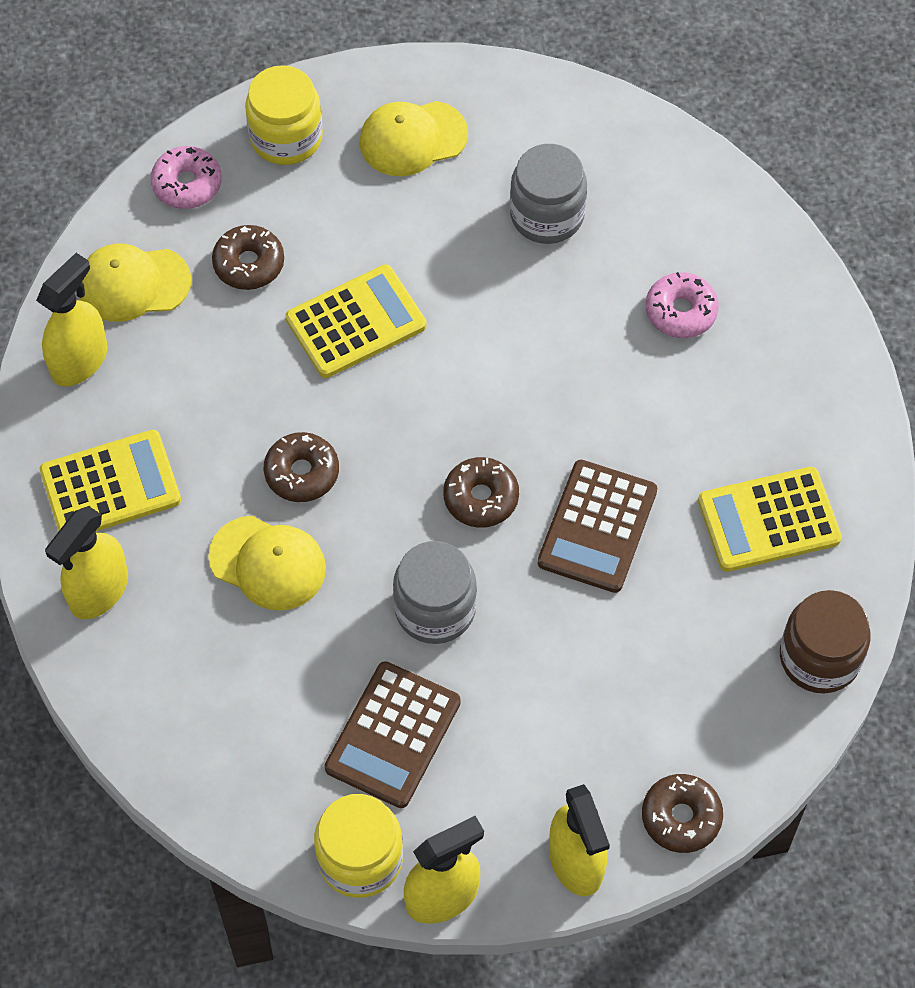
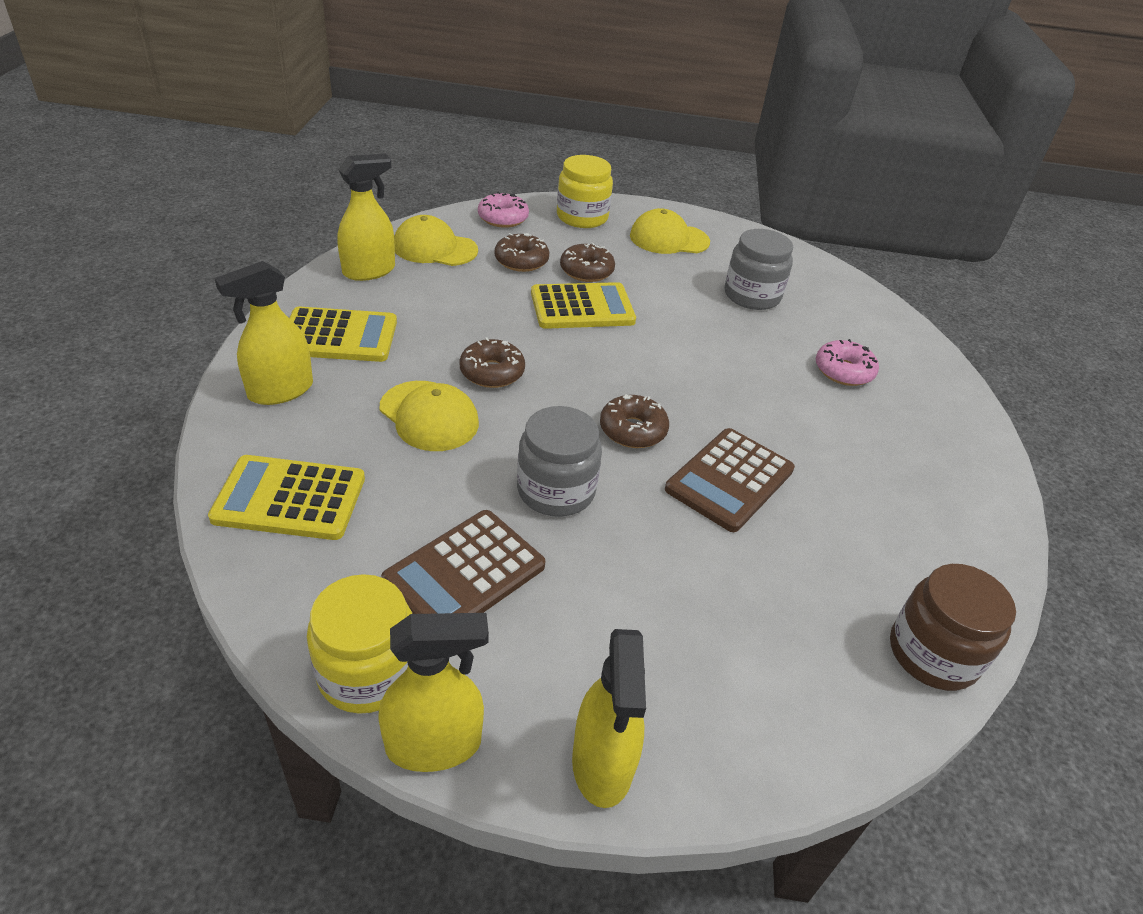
camera: 15 degrees right, 20 degrees down
brown donut [642,774,723,853] -> brown donut moved to [560,243,615,282]
yellow calculator [698,467,842,572] -> yellow calculator moved to [208,455,365,540]

